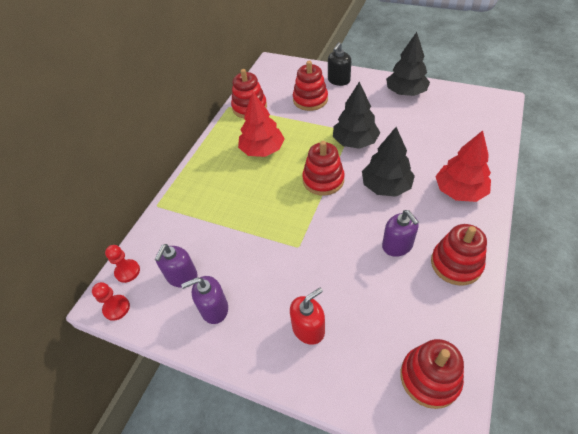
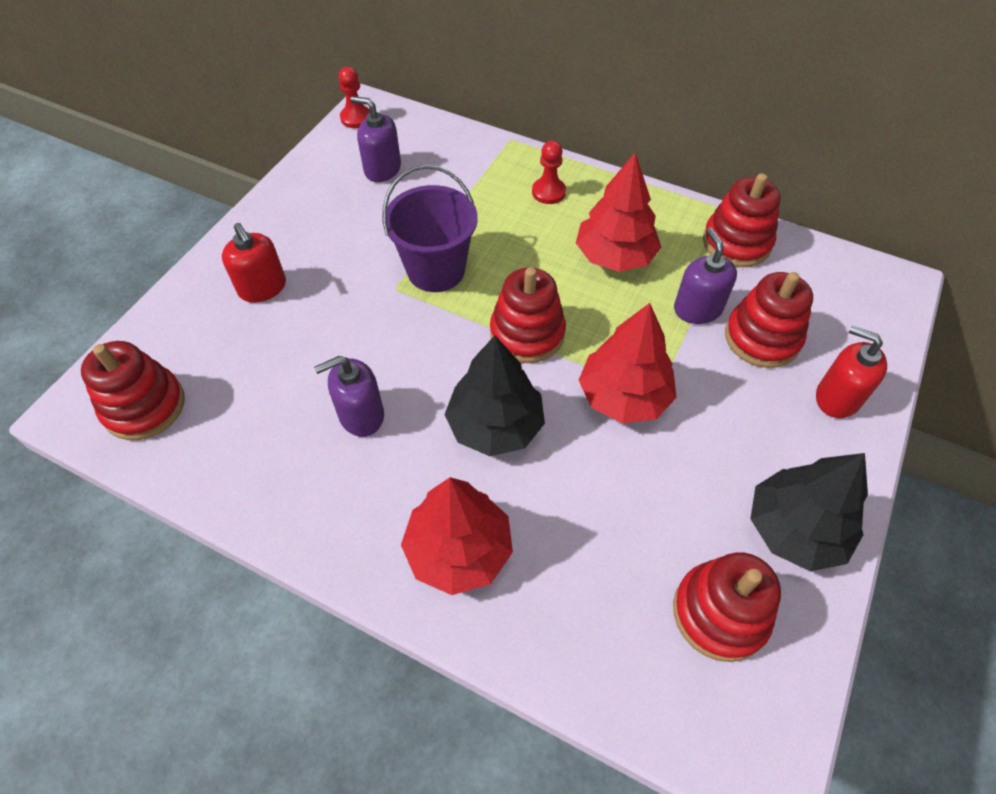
camera: 90 degrees right, 5 degrees up
red pawn [105,245,140,283] -> red pawn moved to [532,141,566,204]
purple soap dispenser [181,276,228,324] -> purple soap dispenser moved to [674,228,737,324]
black soap dispenser [328,42,351,86] -> red soap dispenser [816,326,887,418]
black tree [333,81,380,149] -> red tree [579,303,677,423]
red stacking toy [431,224,487,285] -> red stacking toy moved to [673,552,781,662]
none -> purple bucket [383,165,478,292]

